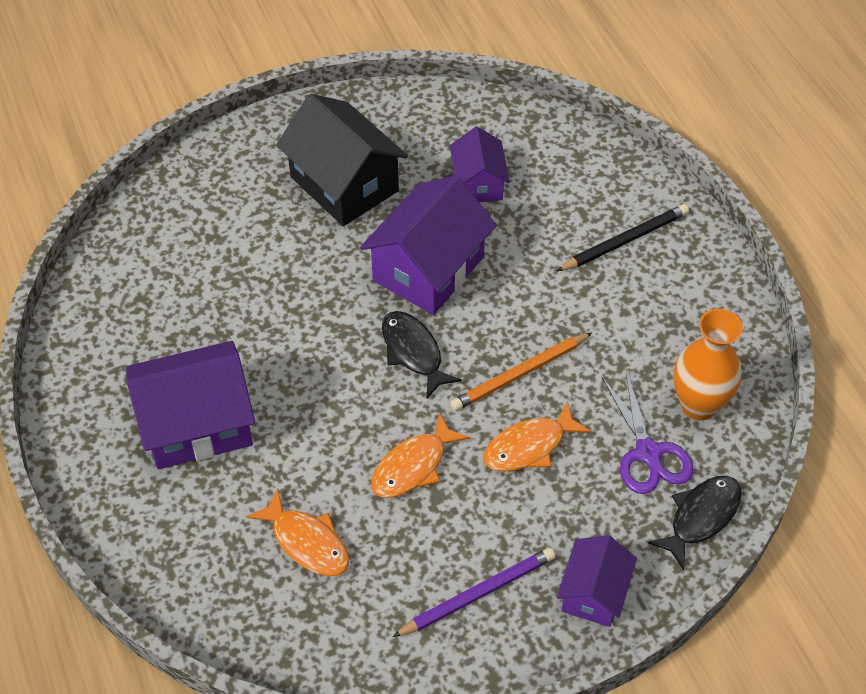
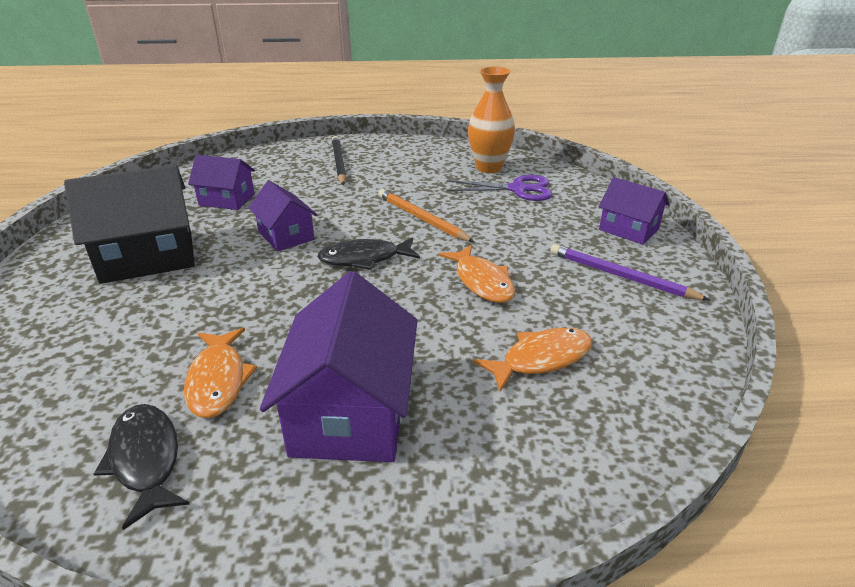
camera: 70 degrees left, 20 degrees down
purple house [360,175,496,315] -> purple house [248,181,317,251], size x0.58
purple pencil [393,548,555,637] -> purple pencil turned 45 degrees counterclockwise [550,244,710,301]
orange pencil [450,332,592,411] -> orange pencil turned 150 degrees clockwise [378,189,474,242]
orange fish [483,401,591,471] -> orange fish moved to [184,328,258,418]
black fish [648,476,742,570] -> black fish moved to [94,404,189,530]

